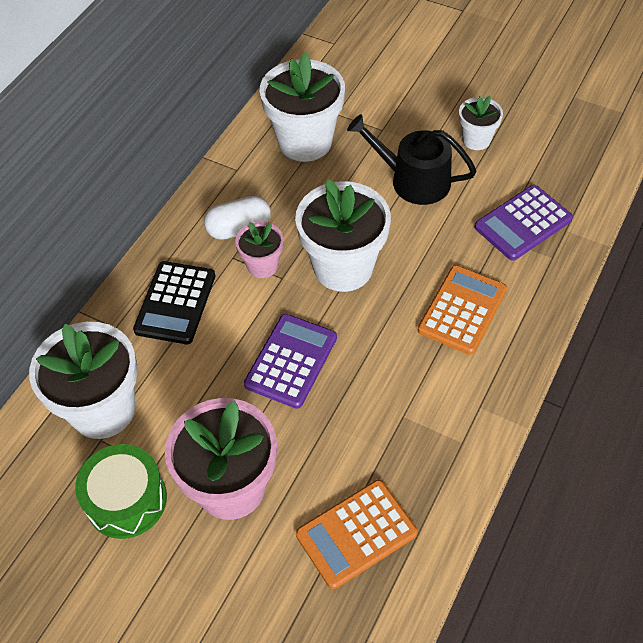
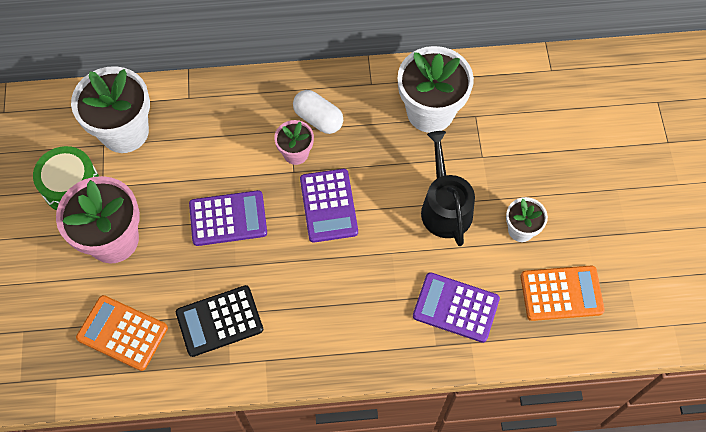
camera: 55 degrees right, 10 degrees up
black calculator [133,261,215,344] -> black calculator moved to [176,285,263,357]
white flower pot [295,179,391,292] -> purple calculator [300,169,358,243]
orange calculator [418,265,507,355] -> orange calculator moved to [520,265,605,321]

